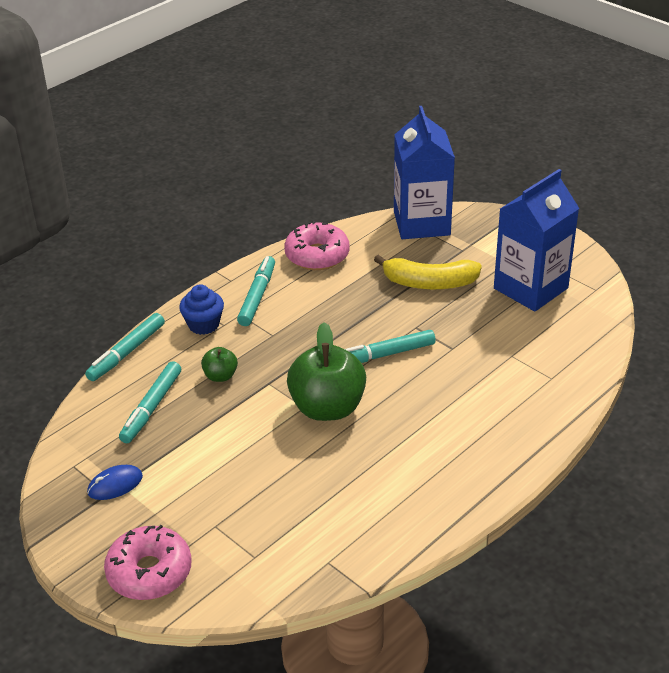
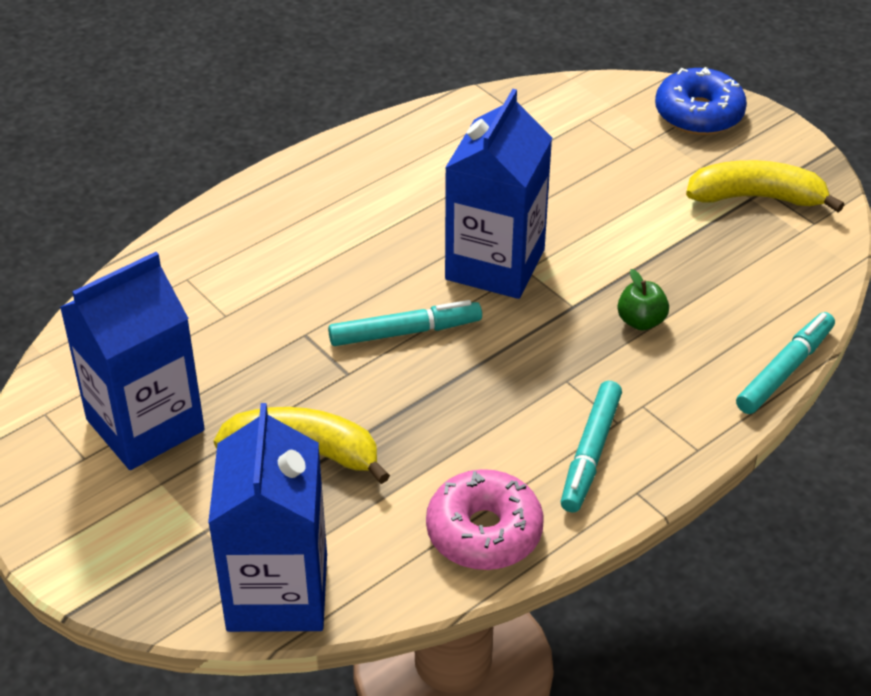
camera: 175 degrees left, 5 degrees up
blue mouse [87,465,143,500] -> yellow banana [686,160,844,212]
pink donut [104,525,192,600] -> blue donut [655,67,747,135]
turquoise marker [119,361,181,443] -> none
blue cupcake [179,284,224,335] -> none
green apple [287,322,366,421] -> blue carton [445,89,552,299]

